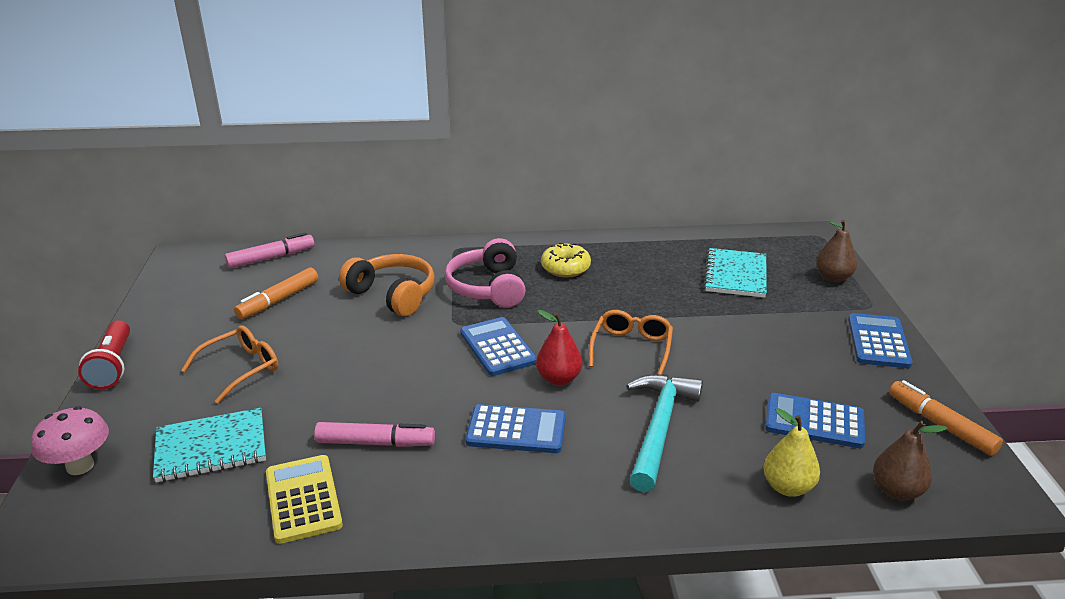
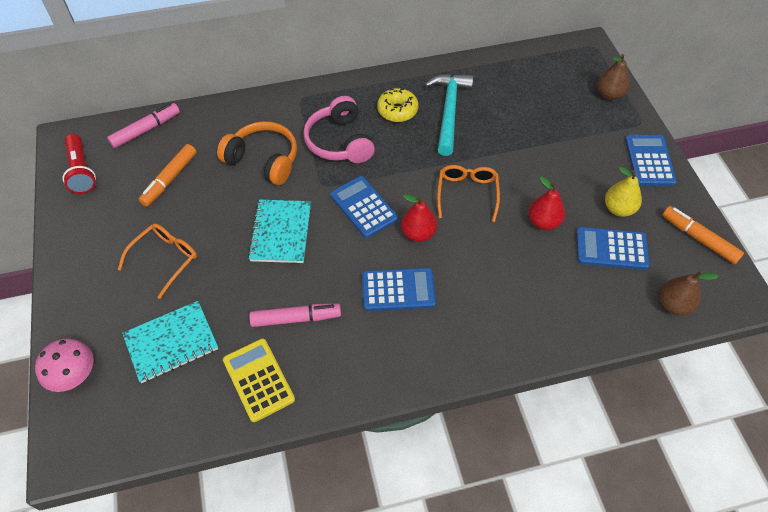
camera: 10 degrees left, 25 degrees up
red flashlight [78,320,130,389] -> red flashlight moved to [62,134,96,194]
turquoise hammer [626,374,703,492] -> turquoise hammer moved to [425,74,473,156]
turquoise notebook [703,248,767,298] -> turquoise notebook moved to [248,200,311,263]
yellow pear [763,408,820,497] -> yellow pear moved to [605,166,642,217]
none -> red pear [529,177,565,230]

